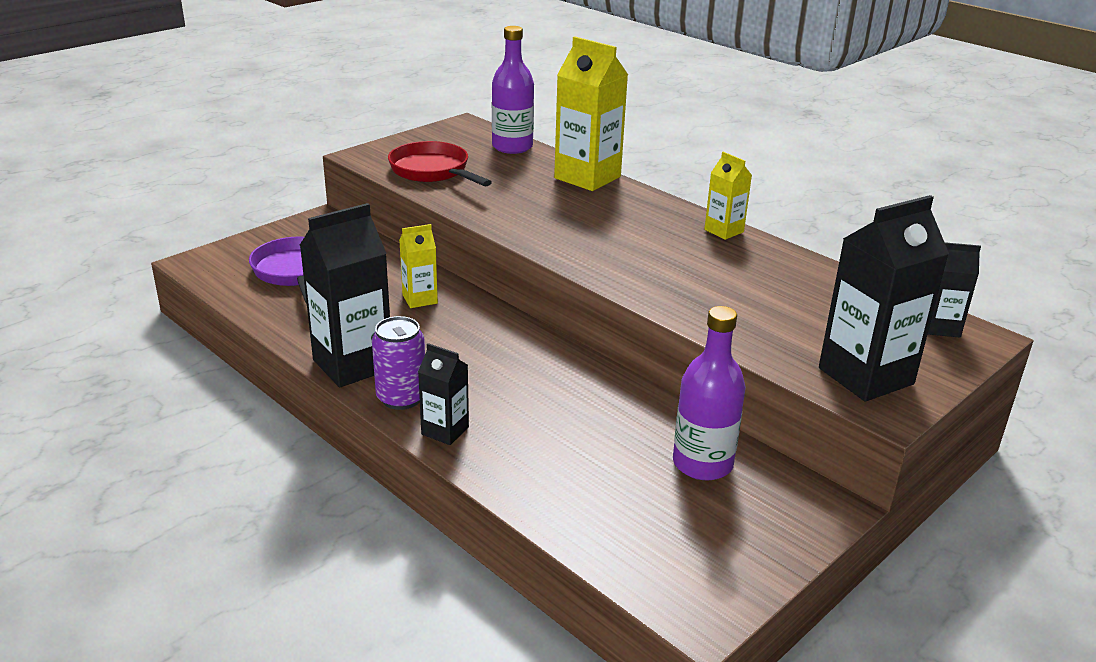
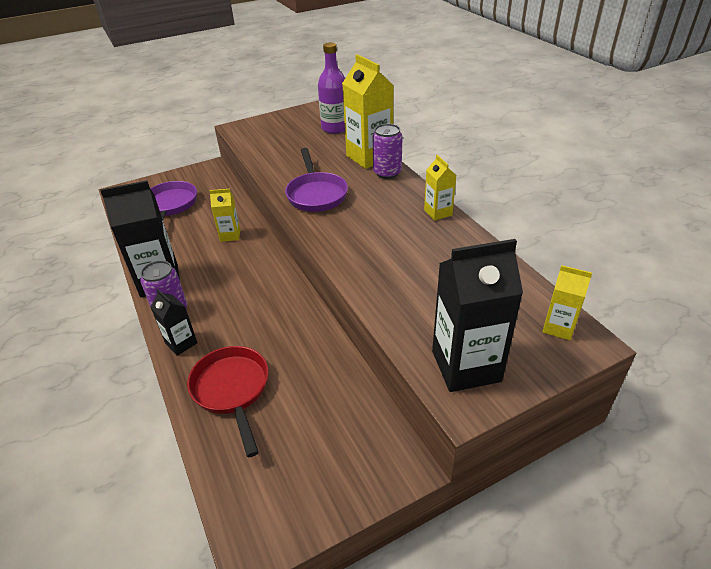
camera: 20 degrees right, 10 degrees up
red pan [388,141,492,186] -> red pan moved to [187,346,269,458]
purple bottle [673,306,746,480] -> none
black carton [928,242,981,338] -> yellow carton [542,265,592,340]
none -> purple pan [285,148,348,212]
none -> purple can [373,124,403,179]

